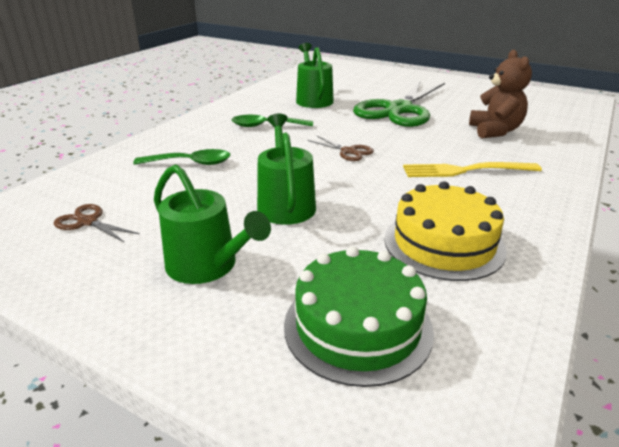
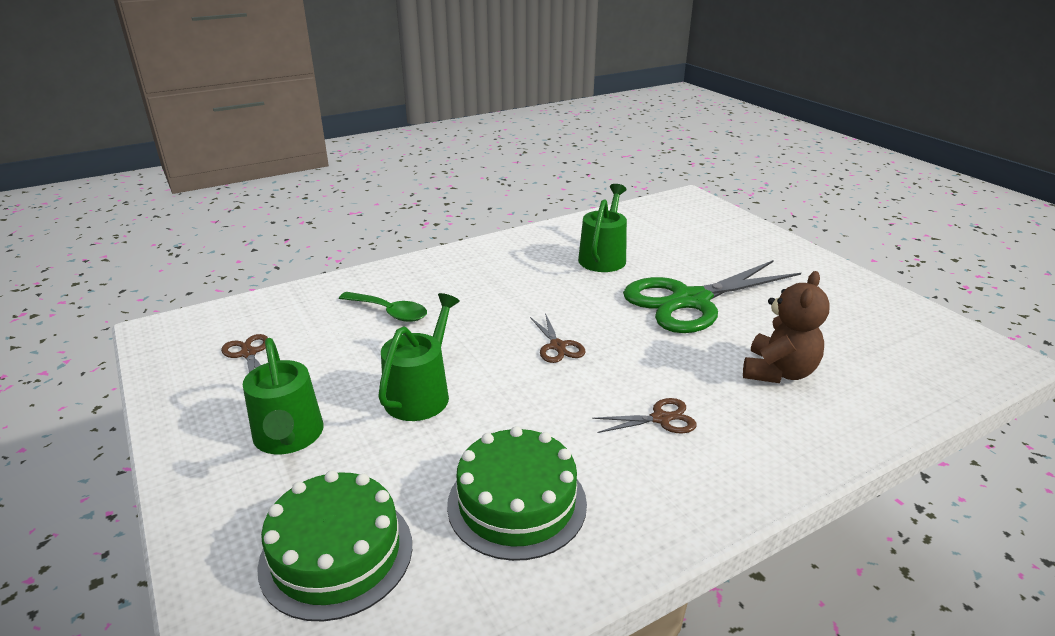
camera: 30 degrees right, 0 degrees up
green spoon [232,115,313,127] -> none
yellow cake [384,181,507,281] -> green cake [447,426,587,561]
yellow fork [403,162,542,177] -> brown scissors [592,398,697,433]

